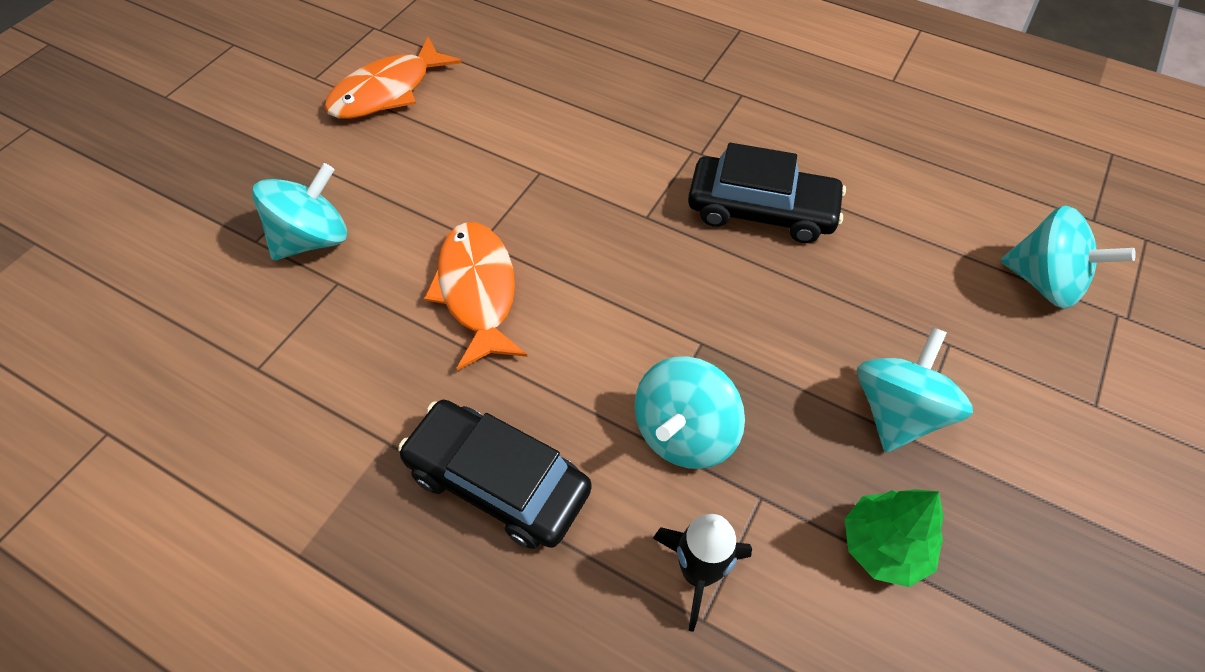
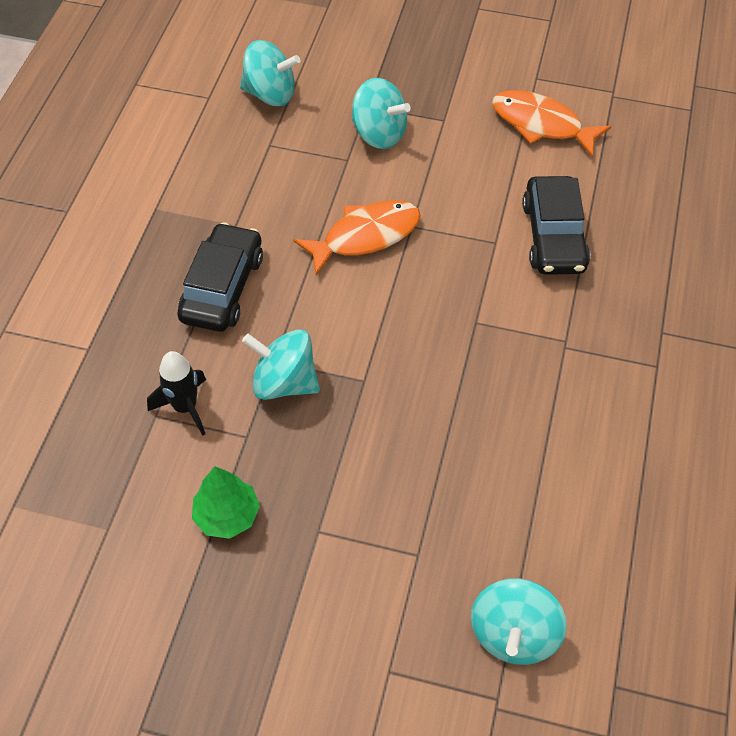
camera: 75 degrees right, 0 degrees up
black car [688,143,846,243] -> black car moved to [522,176,590,275]
turquoise spinning top [857,327,973,452] -> turquoise spinning top moved to [240,40,300,106]

